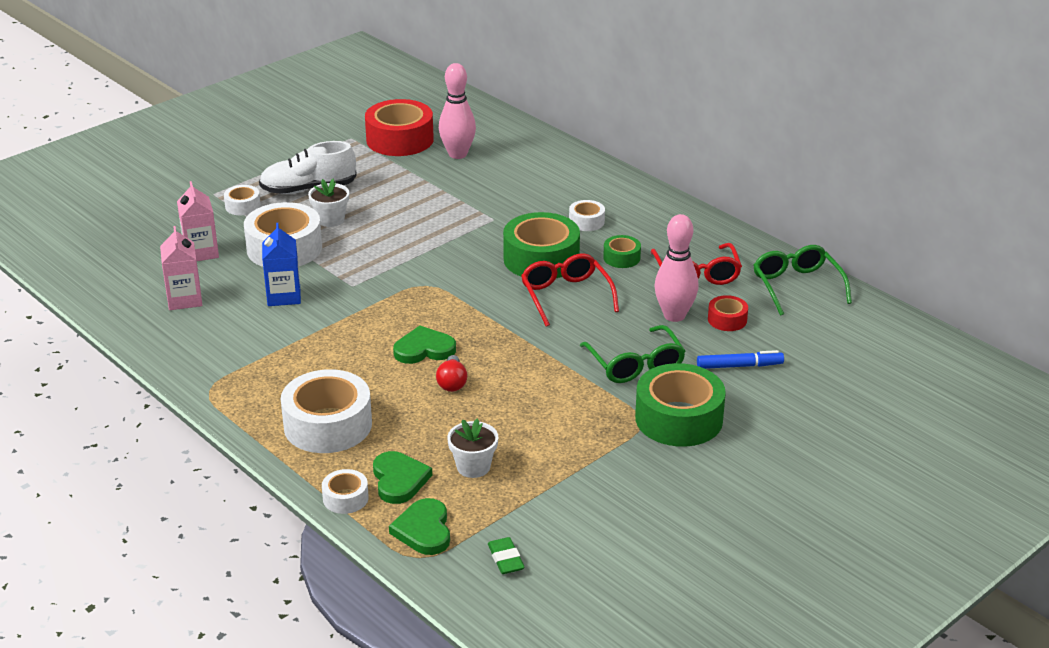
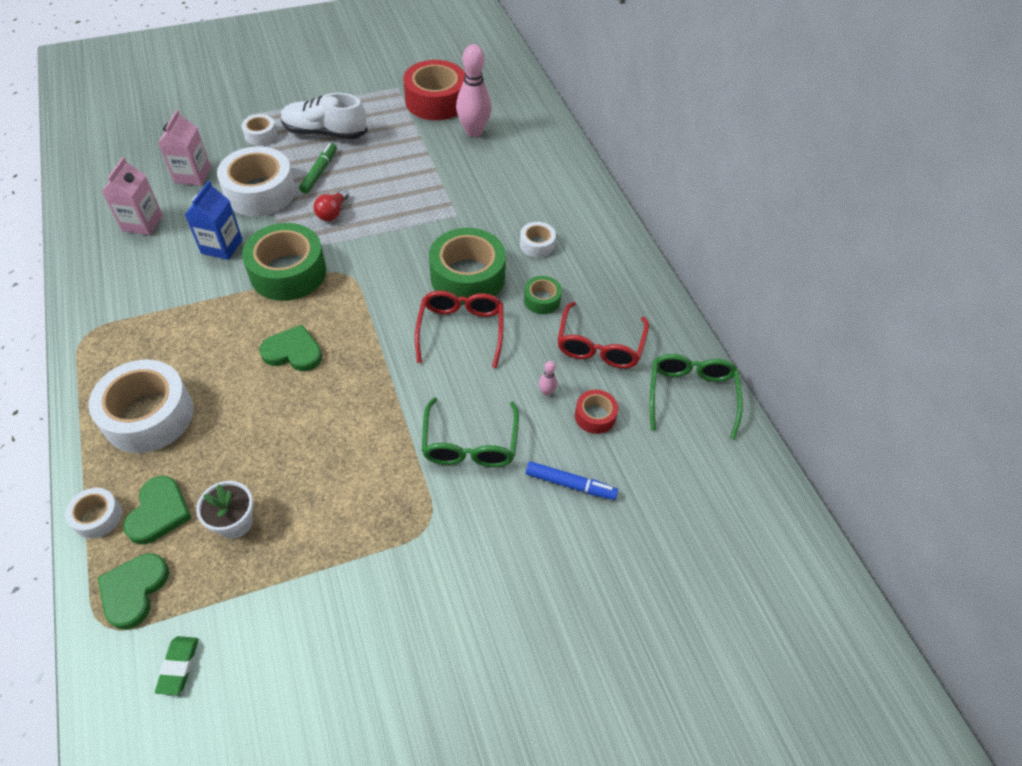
camera: 20 degrees right, 20 degrees up
white flower pot [308,179,349,227] -> green marker [299,143,337,194]
red light bulb [436,355,467,392] -> red light bulb moved to [314,189,349,221]
green tape [635,363,726,447] -> green tape moved to [242,223,326,301]
pink bowling pin [655,214,699,322] -> pink bowling pin [539,361,557,396], size x0.41

